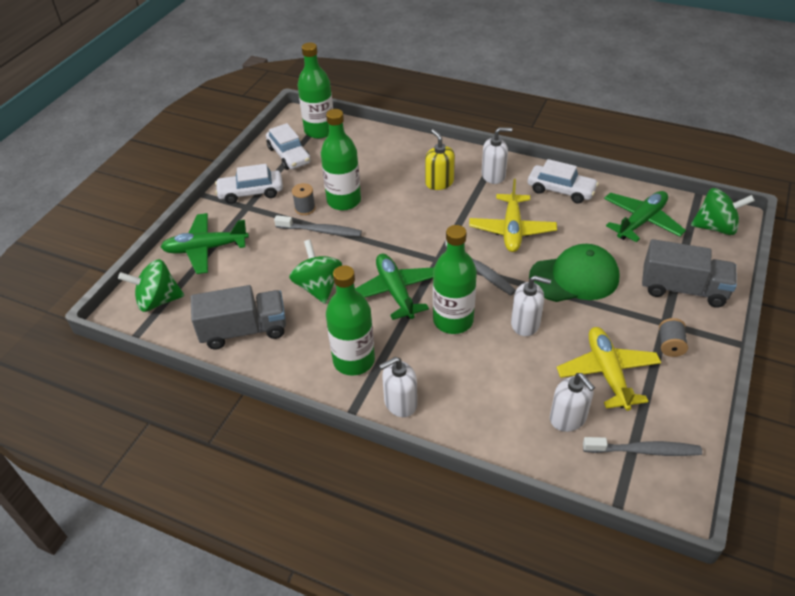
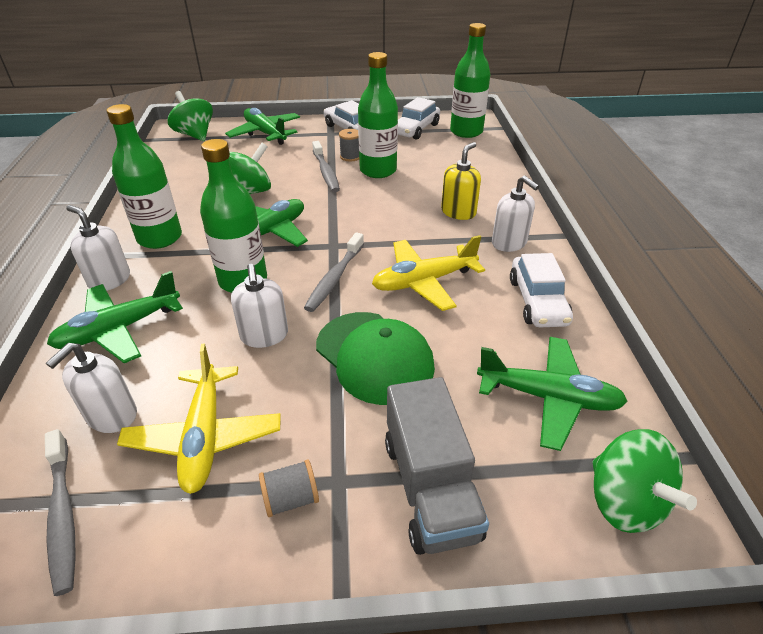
camera: 60 degrees right, 5 degrees down
grey truck [191,285,286,350] -> none
yellow plane [556,327,661,411] -> yellow plane turned 120 degrees clockwise [117,343,281,494]
none -> green plane [47,271,183,363]

